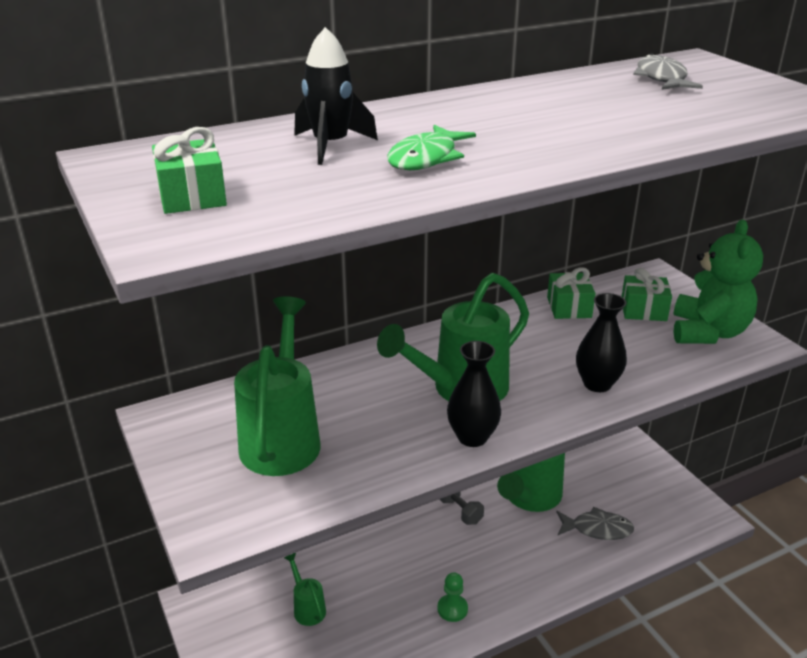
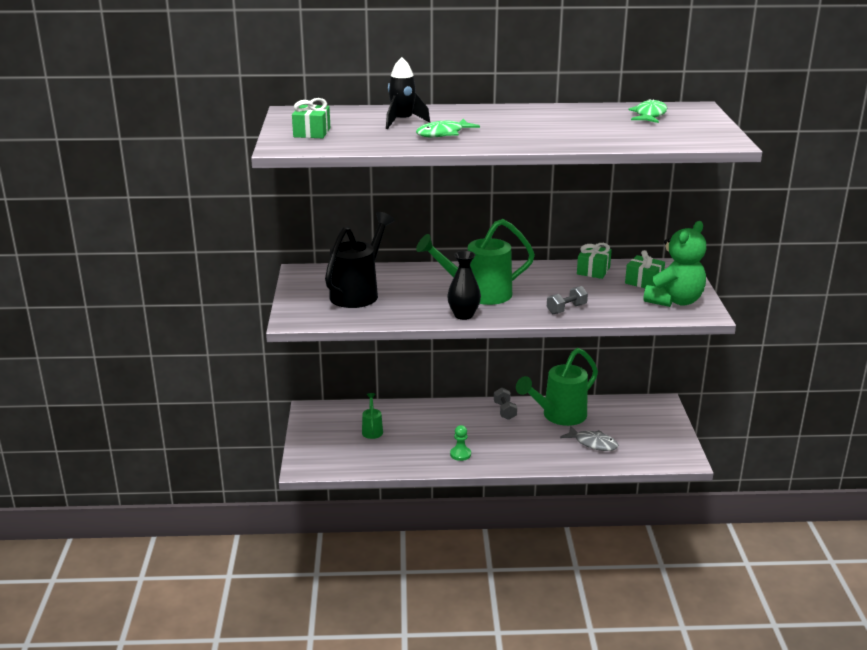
camera: 25 degrees right, 5 degrees down
green watering can [234,296,320,476] -> black watering can [325,212,395,308]
black vase [576,293,627,392] -> grey dumbbell [547,286,588,314]
grey fish [633,53,703,90] -> green fish [629,99,667,123]

